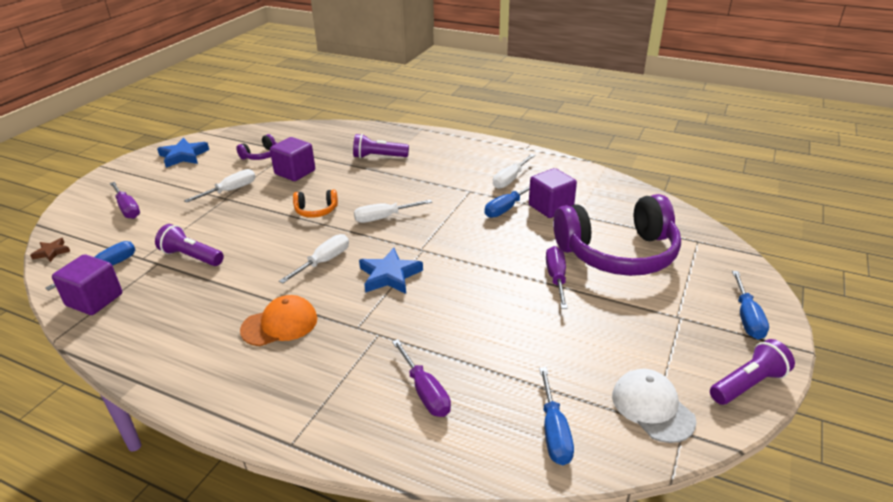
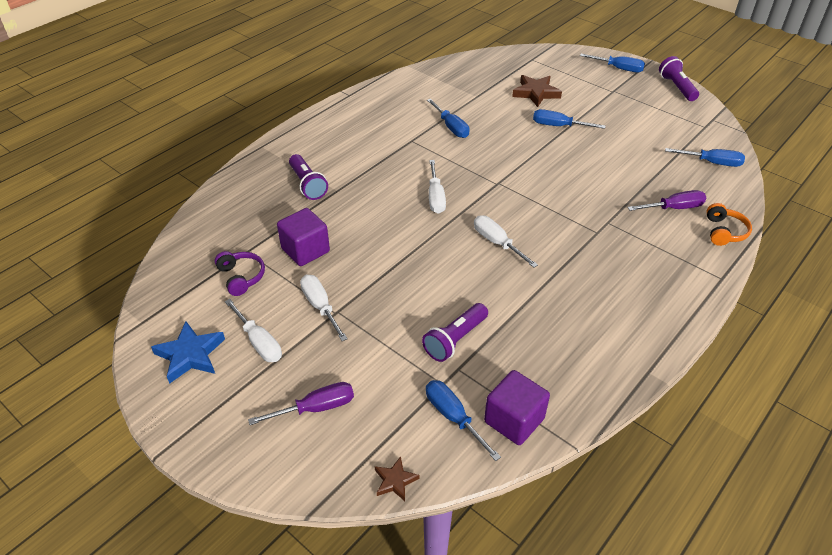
camera: 75 degrees left, 10 degrees up
orange cap [240,295,317,346] -> none
orange headphones [293,190,338,218] -> orange headphones moved to [706,203,752,246]
purple flashlight [353,134,409,158] -> purple flashlight turned 45 degrees counterclockwise [289,154,328,200]
blue star [359,248,423,294] -> none
white screwdriver [493,154,535,189] -> white screwdriver moved to [225,299,282,362]
purple cube [529,168,577,218] -> none
purple screwdriver [546,246,568,309] -> blue screwdriver [533,109,606,129]
purple headphones [553,194,681,276] -> brown star [512,75,562,107]
white cap [612,369,696,443] -> none

